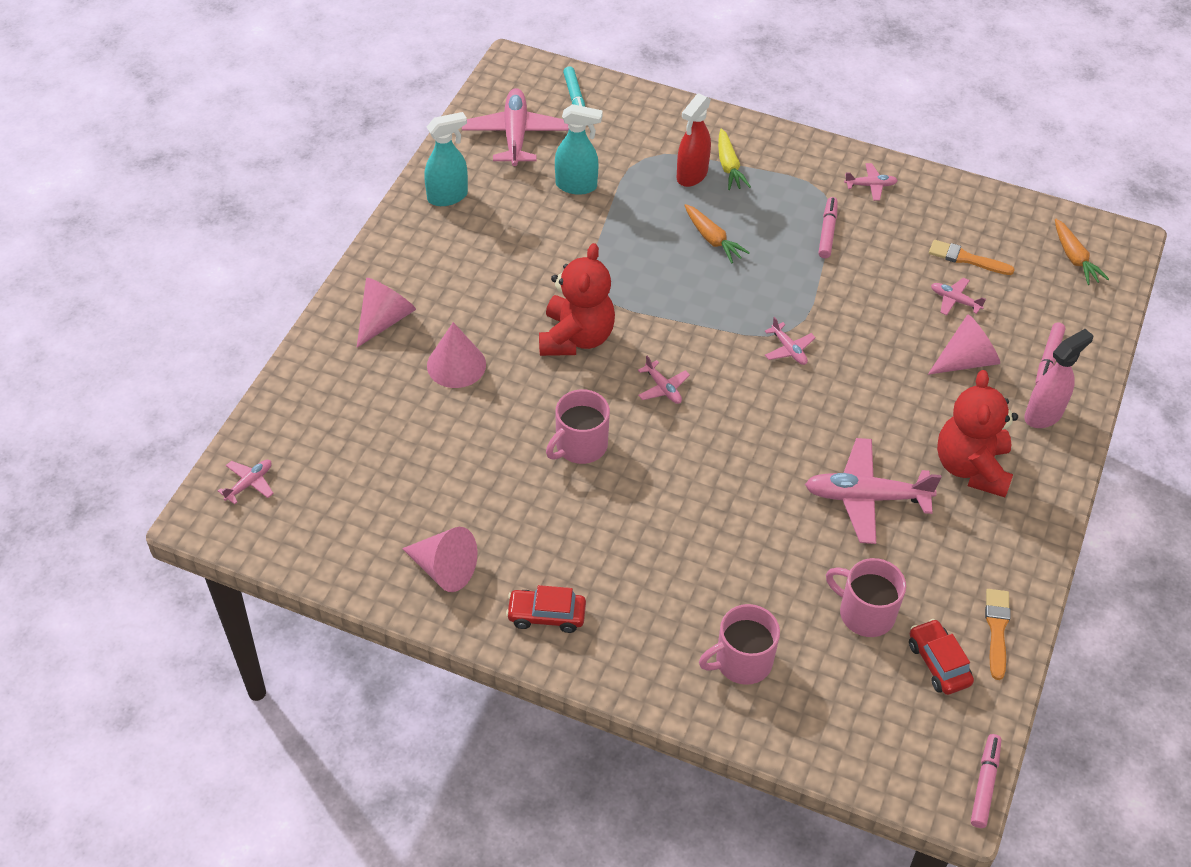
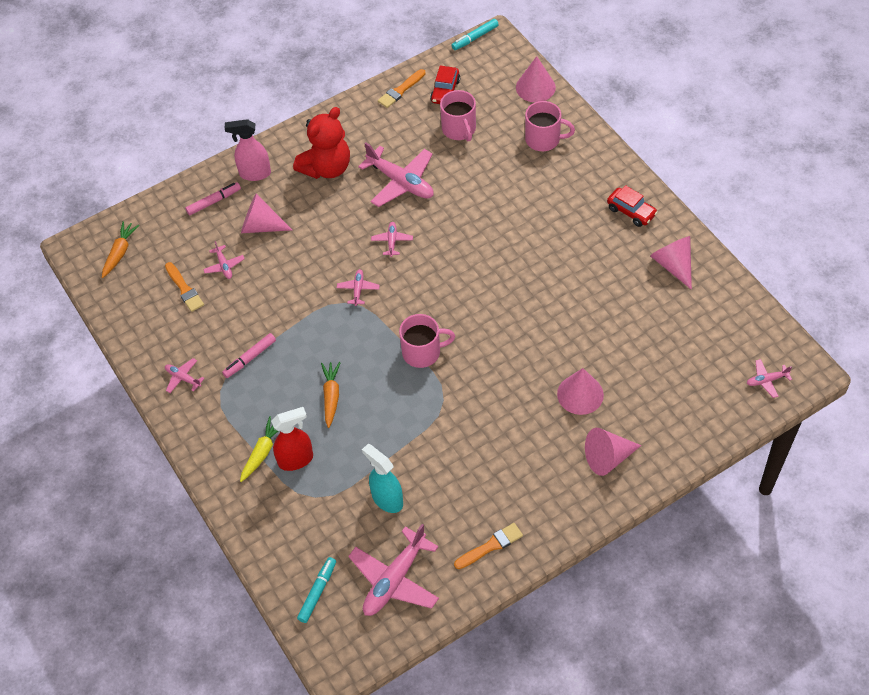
camera: 140 degrees left, 5 degrees up
turquoise spray bottle [424,112,468,206] -> orange brush [454,523,523,569]
red teddy bear [539,243,615,356] -> none
pink mug [546,389,610,464] -> pink mug moved to [399,314,455,368]
pink plane [638,356,690,404] -> pink plane moved to [371,222,413,257]
pink marker [971,734,1001,828] -> turquoise marker [451,19,499,50]
none -> pink cone [516,56,556,102]

